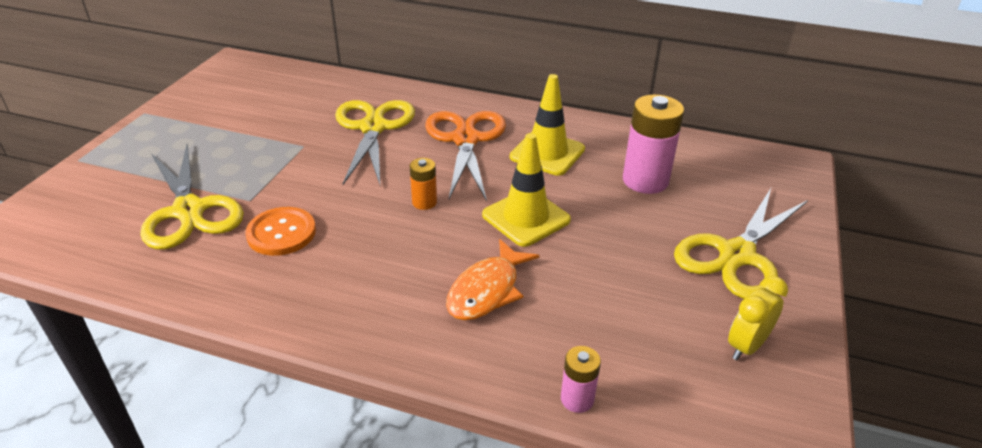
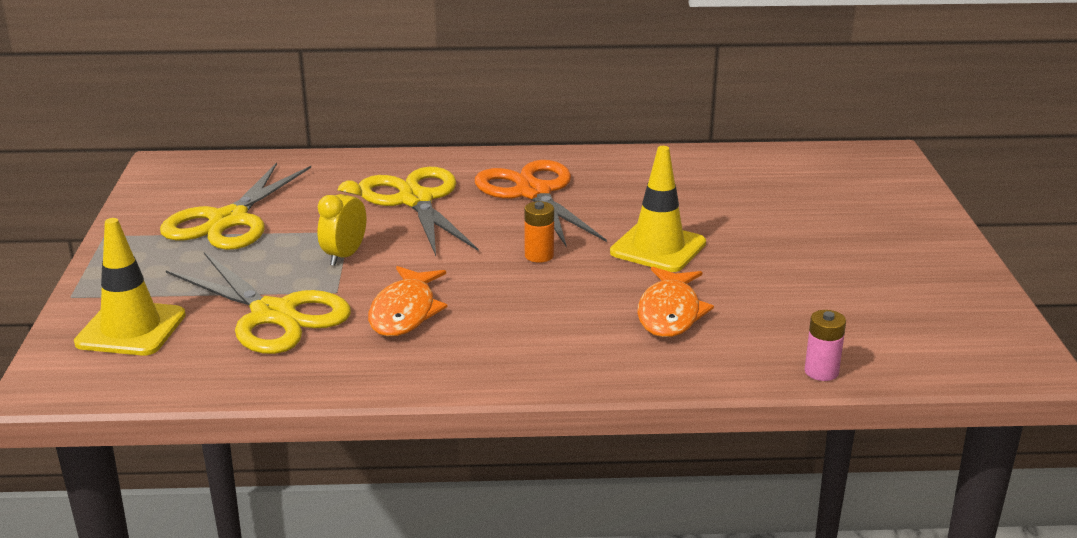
camera: 20 degrees left, 10 degrees down
orange button [246,207,316,256] -> orange fish [368,266,448,337]
yellow traffic cone [510,74,585,176] -> yellow traffic cone moved to [74,218,186,356]
pink battery [623,94,684,194] -> none
yellow scissors [674,188,808,299] -> yellow scissors moved to [160,163,311,250]
yellow clock [728,276,788,360] -> yellow clock moved to [317,180,366,266]

